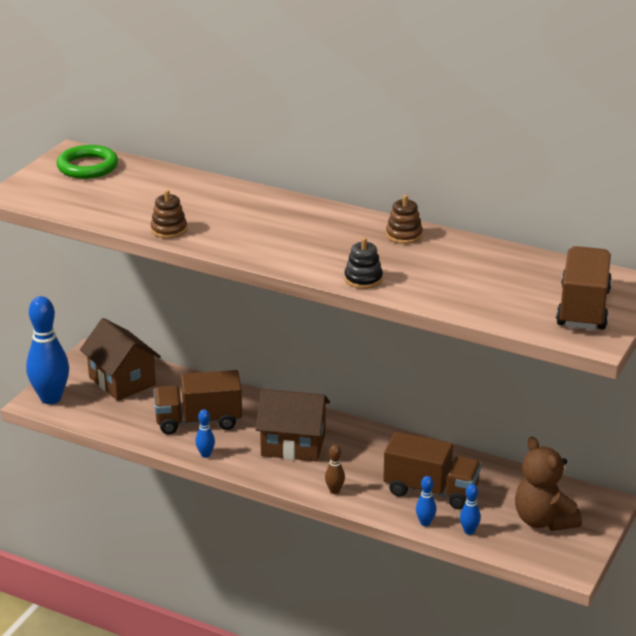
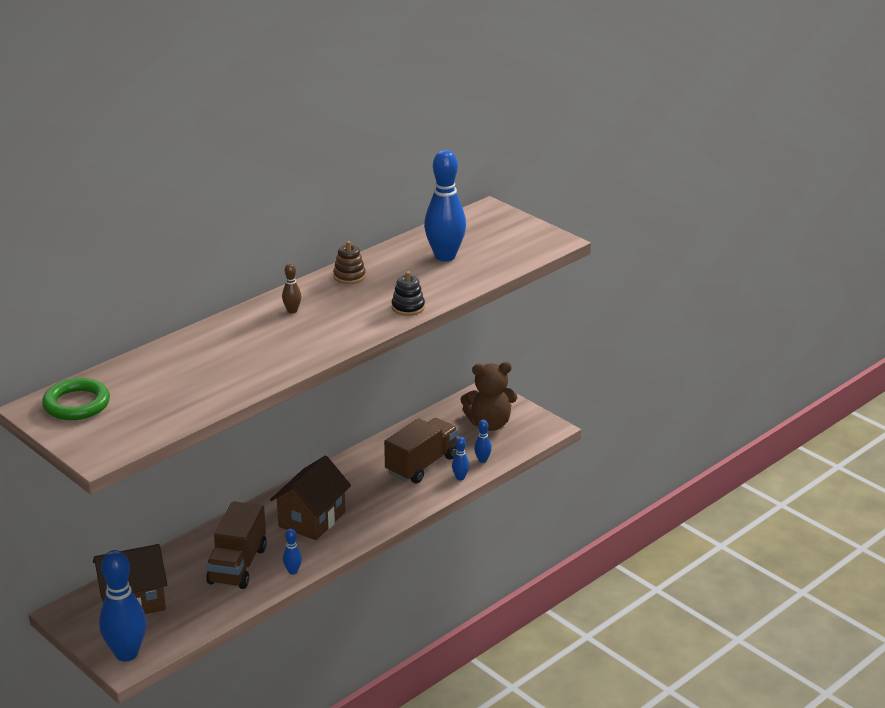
camera: 70 degrees left, 0 degrees up
brown stacking toy [151,190,187,239] -> none
brown bowling pin [325,445,345,494] -> brown bowling pin moved to [282,263,301,313]
brown truck [556,246,612,330] -> none
none -> blue bowling pin [424,150,466,261]

